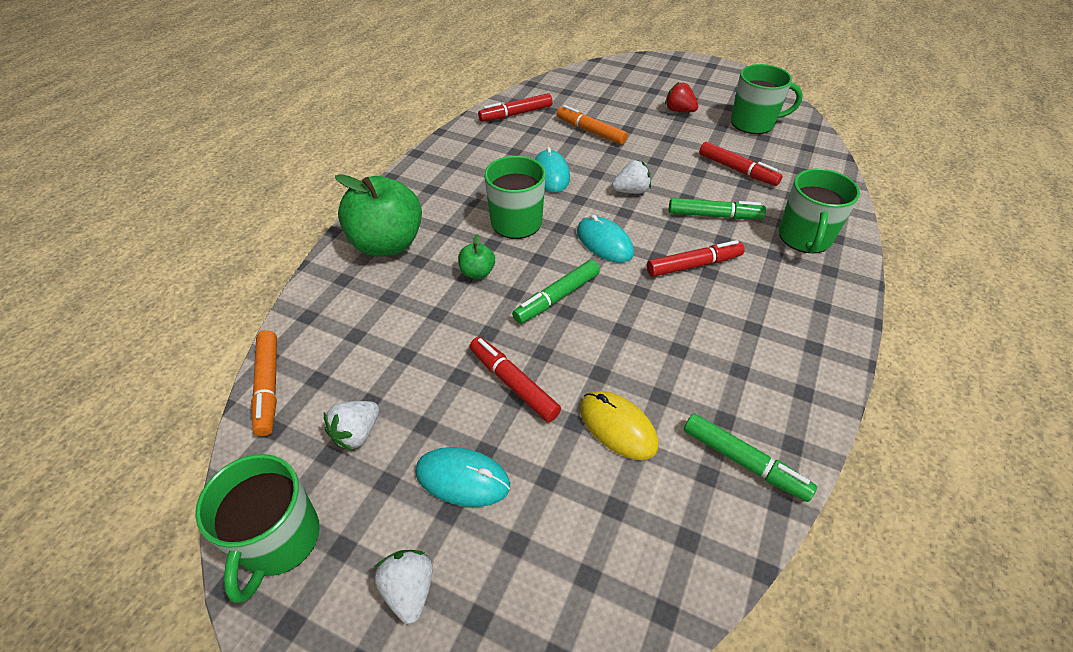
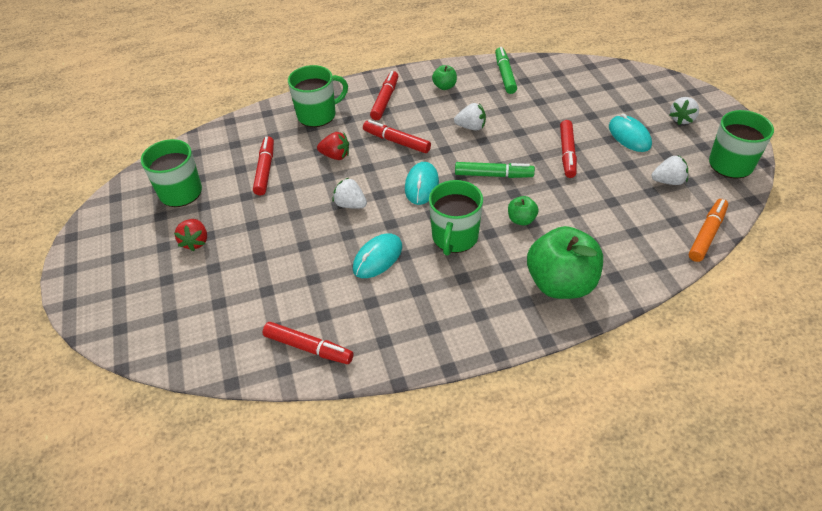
camera: 130 degrees left, 0 degrees up
orange marker [557,105,628,145] -> none
yellow mouse [580,391,659,460] -> none
green marker [669,198,766,219] -> red strawberry [317,132,349,160]
none -> red marker [370,71,398,120]
none -> green apple [432,65,457,90]
none -> white strawberry [454,103,486,131]

